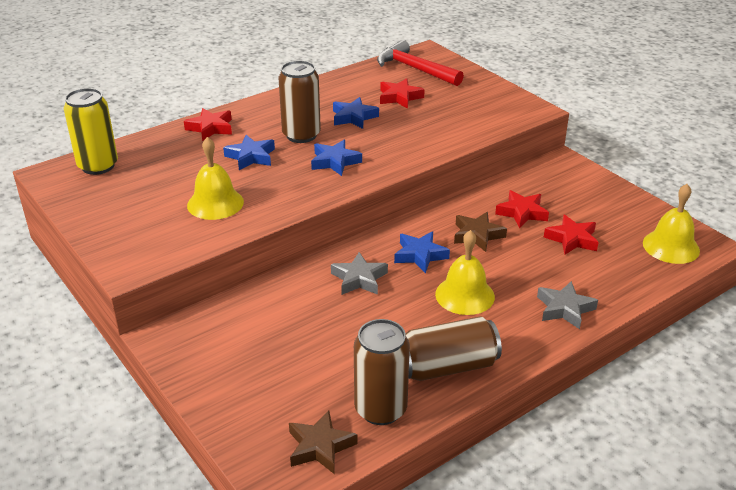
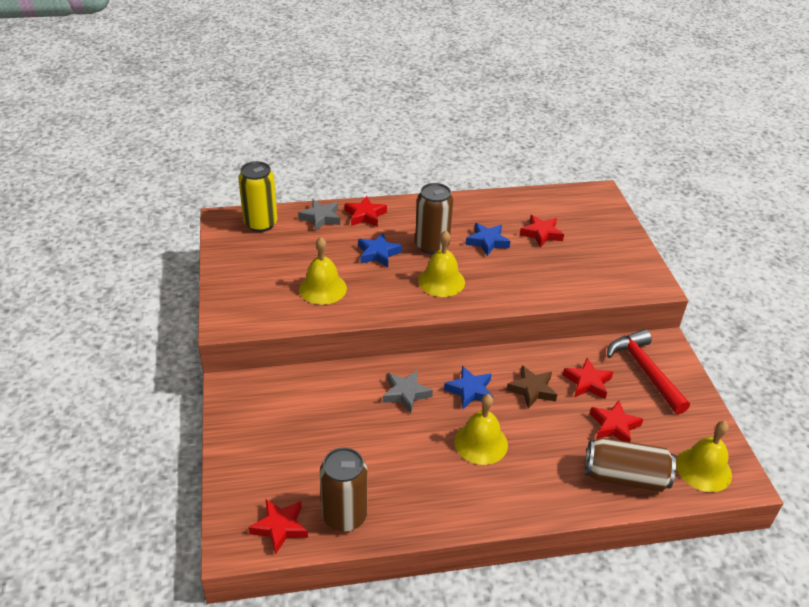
camera: 25 degrees right, 5 degrees up
brown star [289,410,358,474] -> red star [248,499,308,555]
blue star [311,140,362,176] -> yellow bell [418,230,465,297]
red hammer [377,40,464,86] -> red hammer moved to [607,329,690,414]
brown can [406,316,502,381] -> brown can moved to [585,438,676,492]
grey star [537,281,598,329] -> grey star moved to [298,199,340,231]

